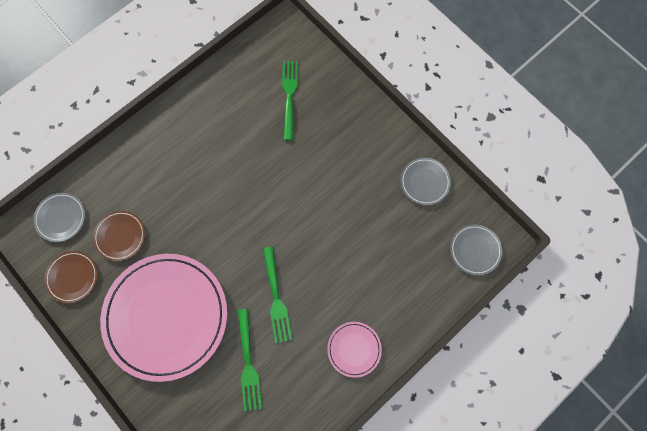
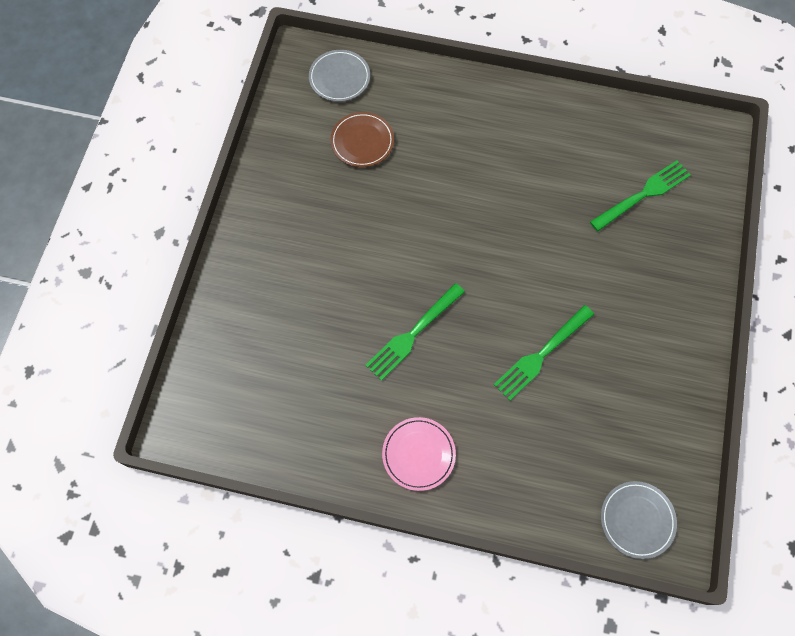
camera: 55 degrees right, 5 degrees down
brown plate [44,251,98,303] -> none
pink plate [100,254,228,382] -> none
green fork [238,309,262,411] -> green fork moved to [494,305,594,401]
grey plate [401,158,451,205] -> none

